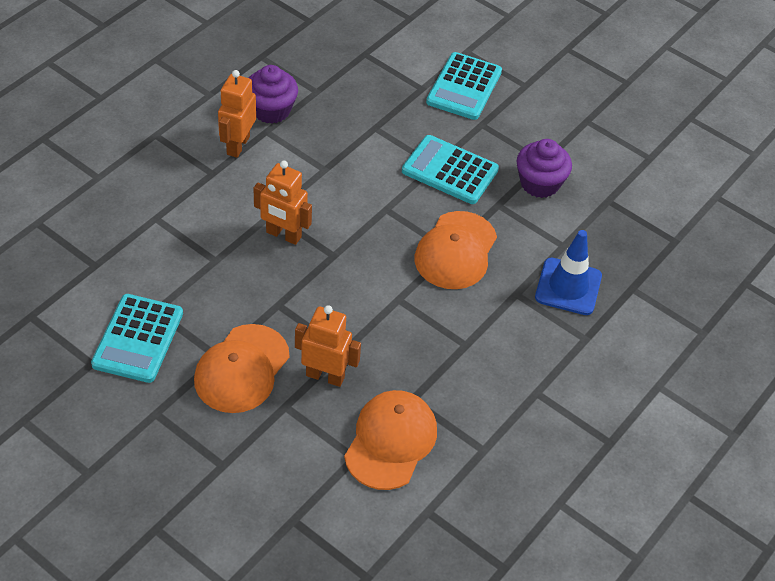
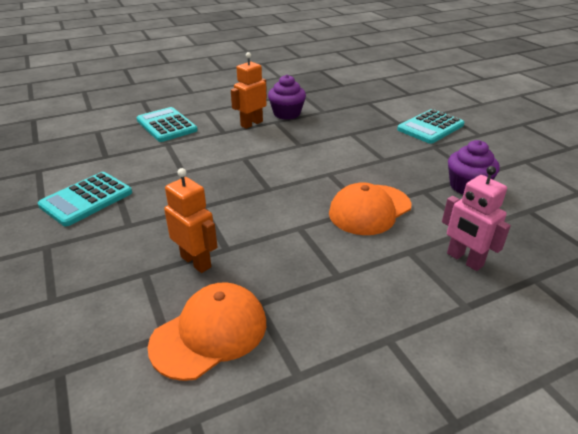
camera: 30 degrees right, 15 degrees down
orange cap [194,324,289,413] -> none
orange robot [253,161,312,245] -> none
turquoise calculator [402,135,499,204] -> turquoise calculator moved to [136,107,198,142]
blue traffic cone [535,230,602,315] -> pink robot [442,166,511,271]

